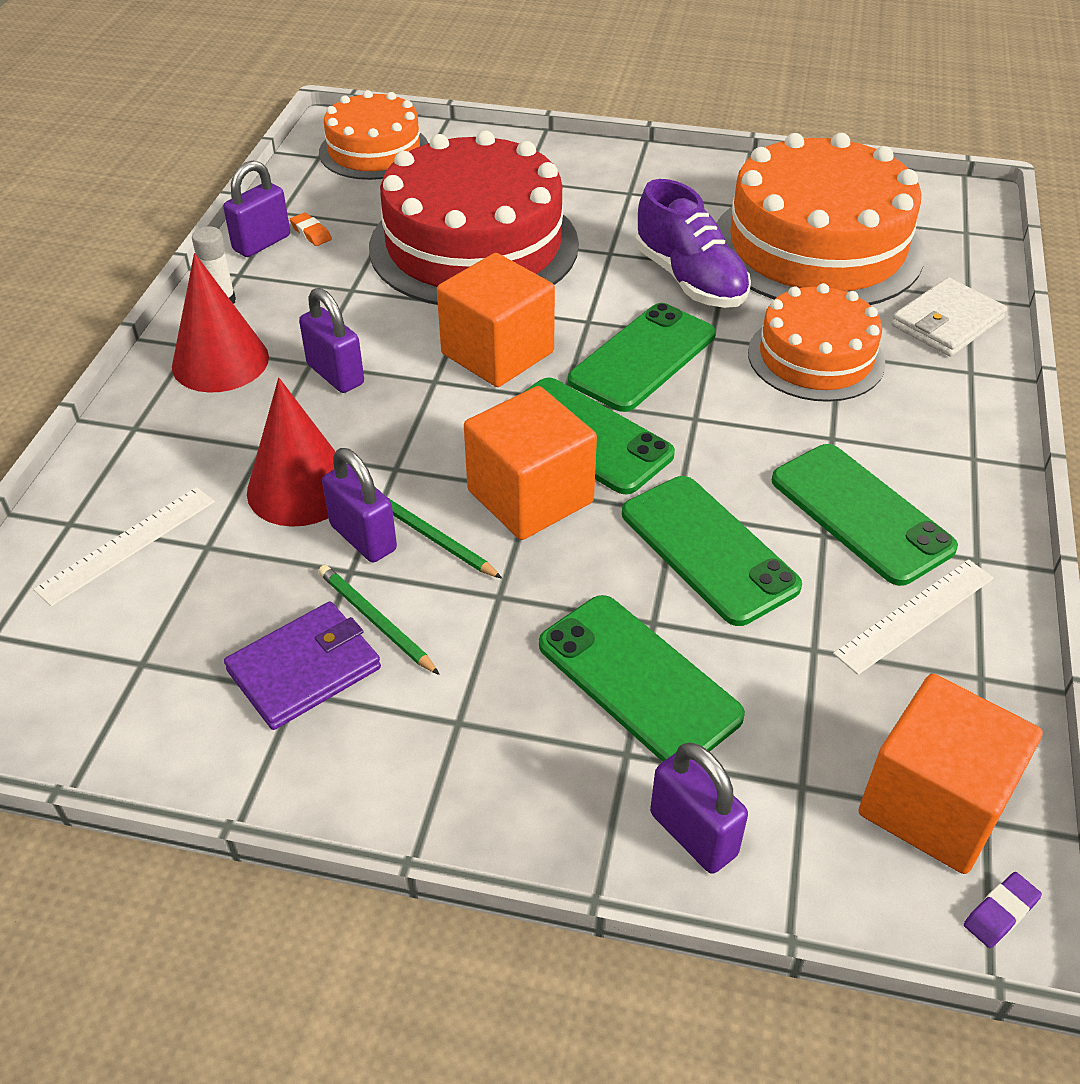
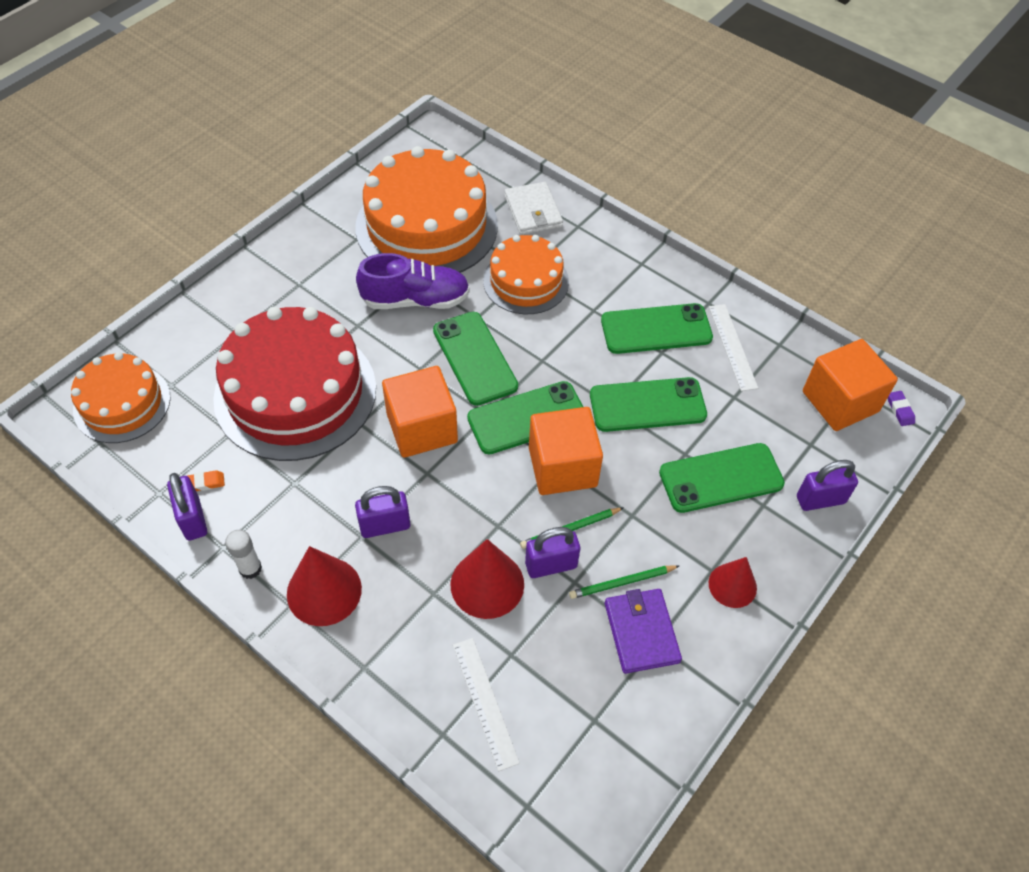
camera: 65 degrees left, 10 degrees up
none -> red cone [709,557,757,608]

